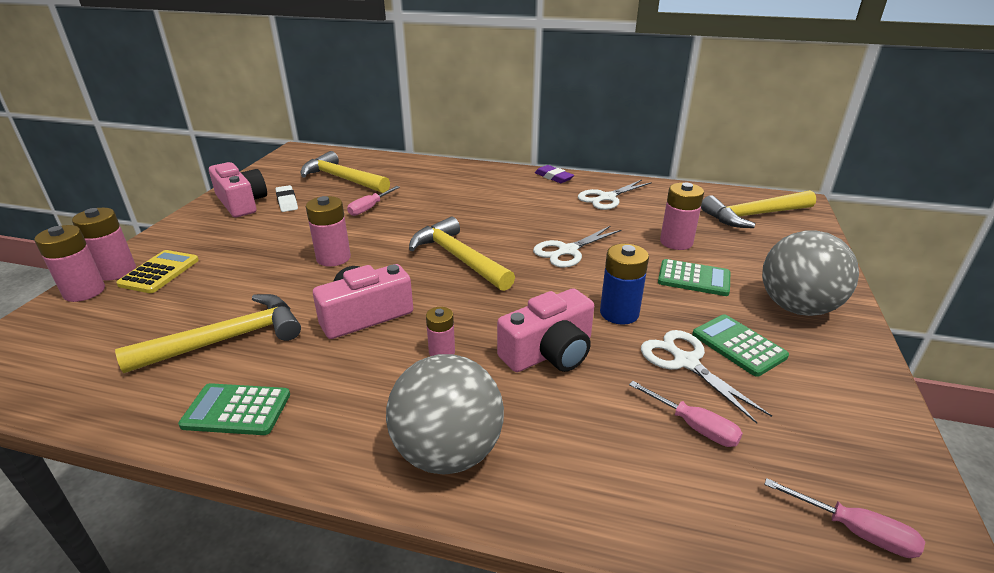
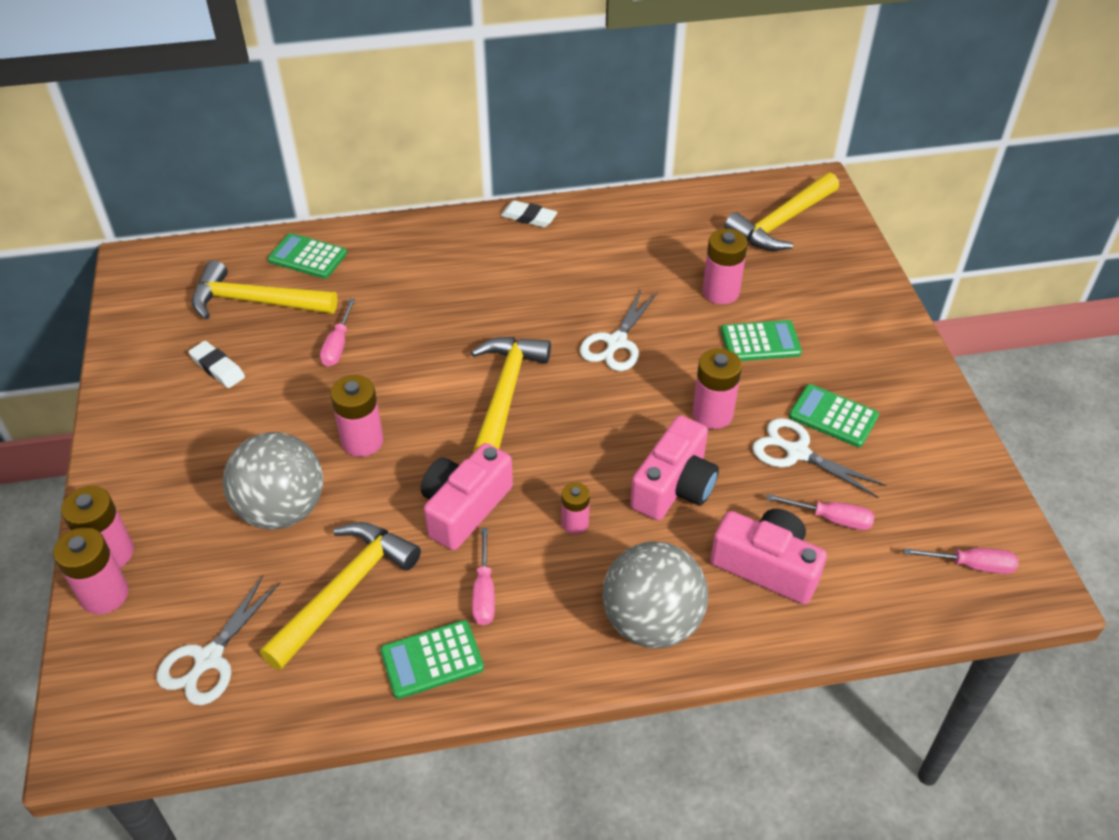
camera: 25 degrees left, 15 degrees up
yellow calculator [116,250,199,293] -> none
pink camera [209,162,267,217] -> pink camera moved to [710,509,827,605]
yellow hammer [409,217,515,291] -> yellow hammer turned 75 degrees clockwise [471,337,551,452]
purple eraser [535,165,574,183] -> white eraser [500,200,558,227]
white scissors [578,180,652,210] -> white scissors moved to [156,575,281,705]
blue battery [600,244,649,325] -> pink battery [692,348,742,429]
grey ball [762,230,859,316] -> grey ball moved to [223,432,323,529]
none -> green calculator [268,233,347,279]
none -> pink screwdriver [472,528,495,625]

